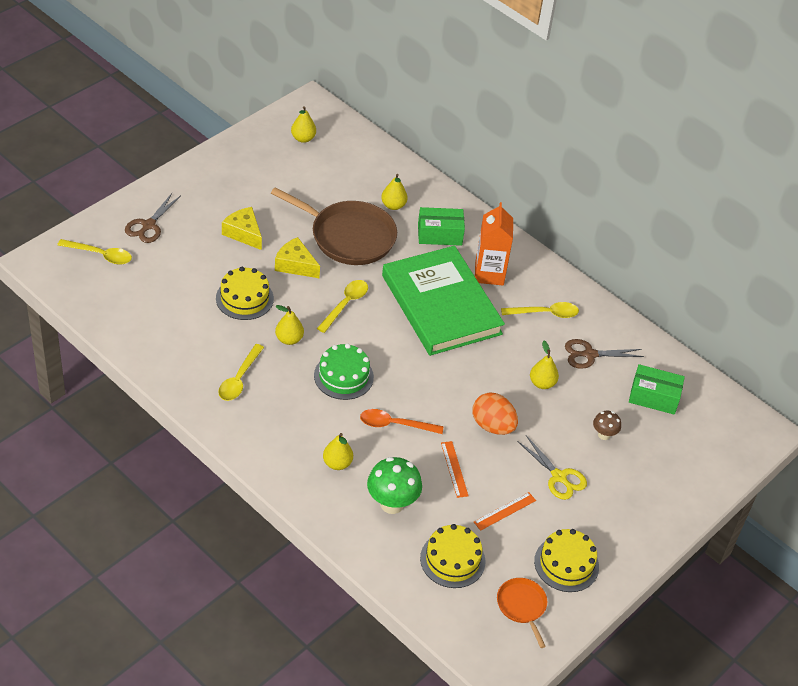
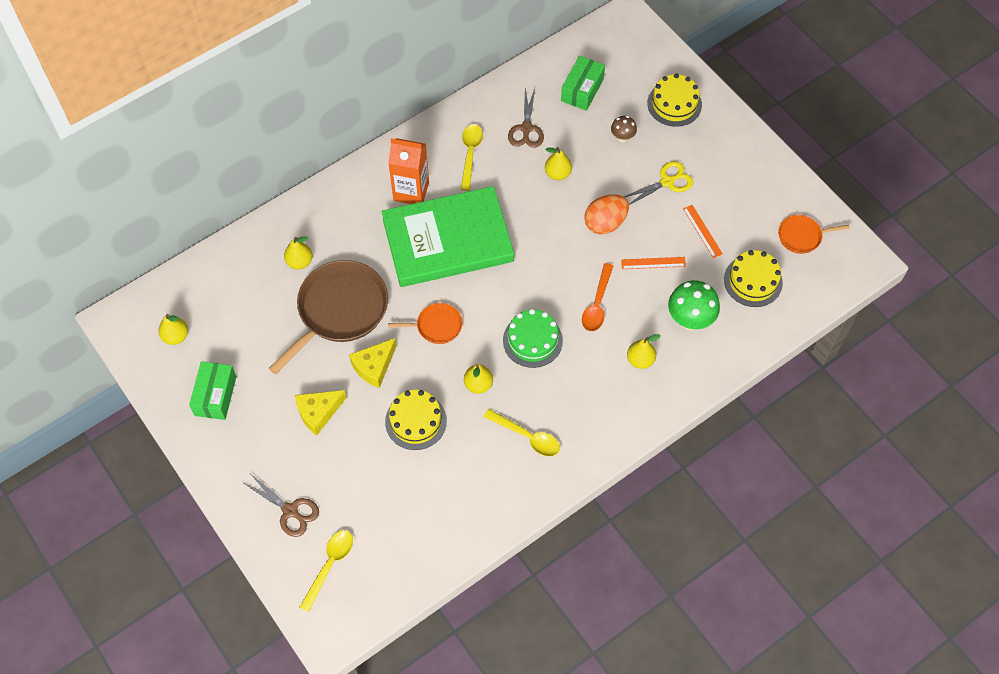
camera: 75 degrees left, 15 degrees up
yellow spoon [317,280,368,333] -> orange pan [388,303,462,344]
green box [418,207,465,246] -> green box moved to [189,361,237,420]
yellow cake [534,529,599,592] -> yellow cake moved to [647,73,702,127]

